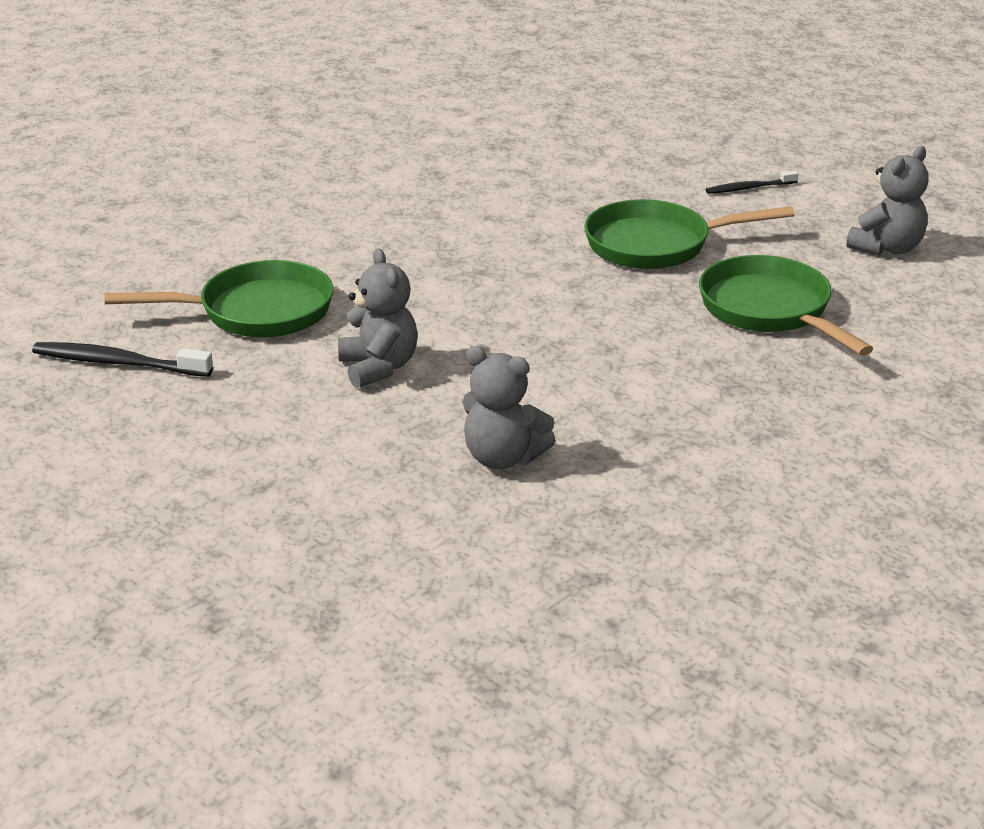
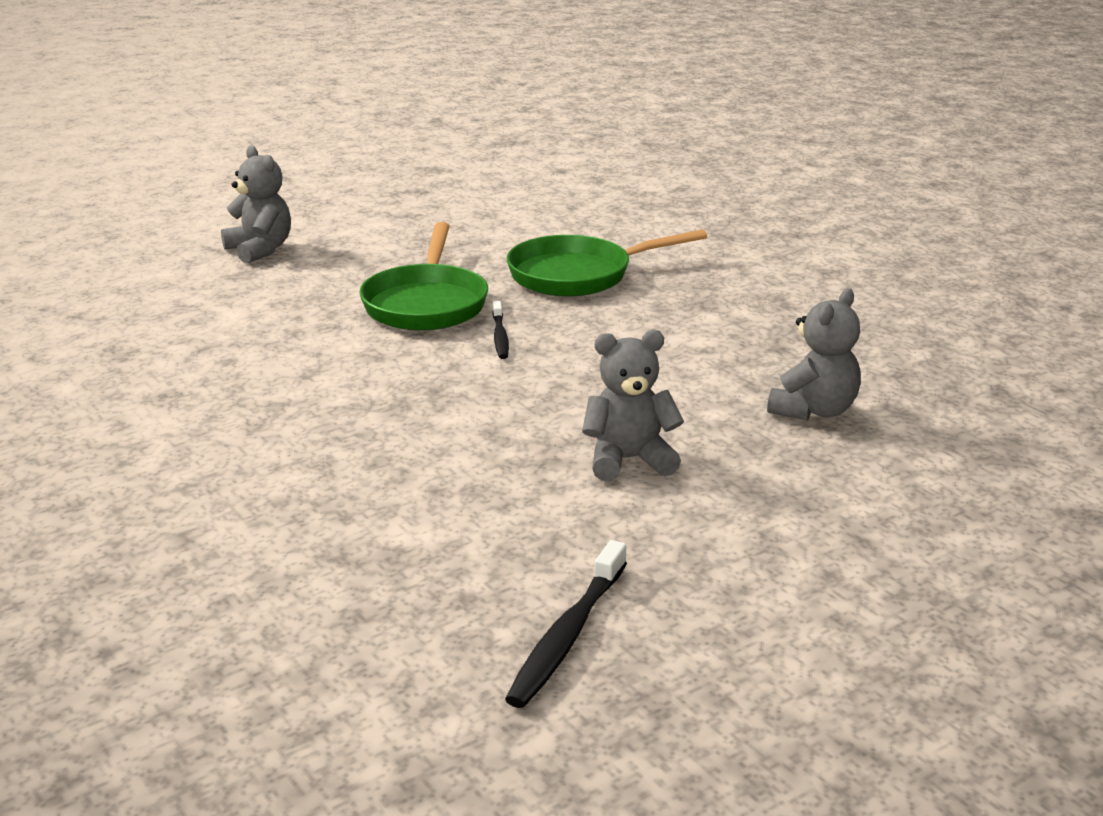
camera: 80 degrees left, 5 degrees down
green pan [104,260,333,338] -> none
black toothbrush [706,171,798,194] -> black toothbrush moved to [492,301,509,359]
grey teddy bear [846,146,929,255] -> grey teddy bear moved to [221,146,291,263]

